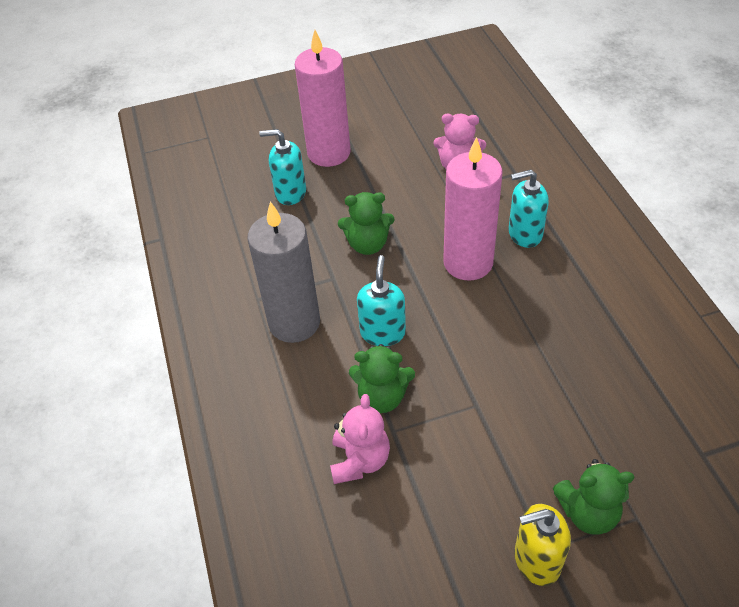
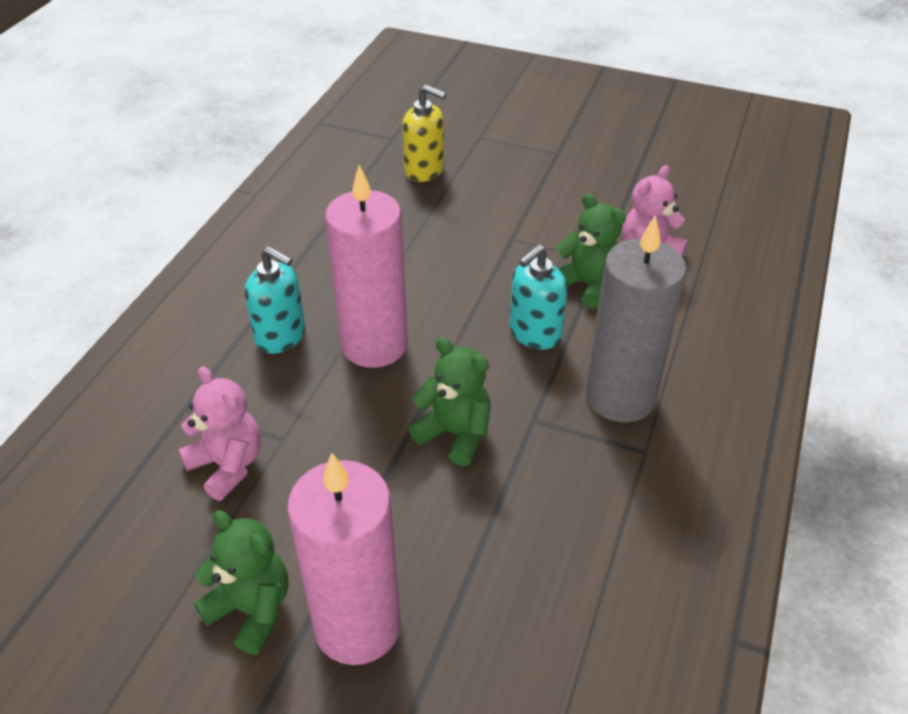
camera: 145 degrees left, 5 degrees down
turquoise soap dispenser [259,129,306,205] -> none
yellow soap dispenser [515,504,571,586] -> yellow soap dispenser moved to [402,85,446,182]
green teddy bear [552,459,634,535] -> green teddy bear moved to [194,510,289,655]

